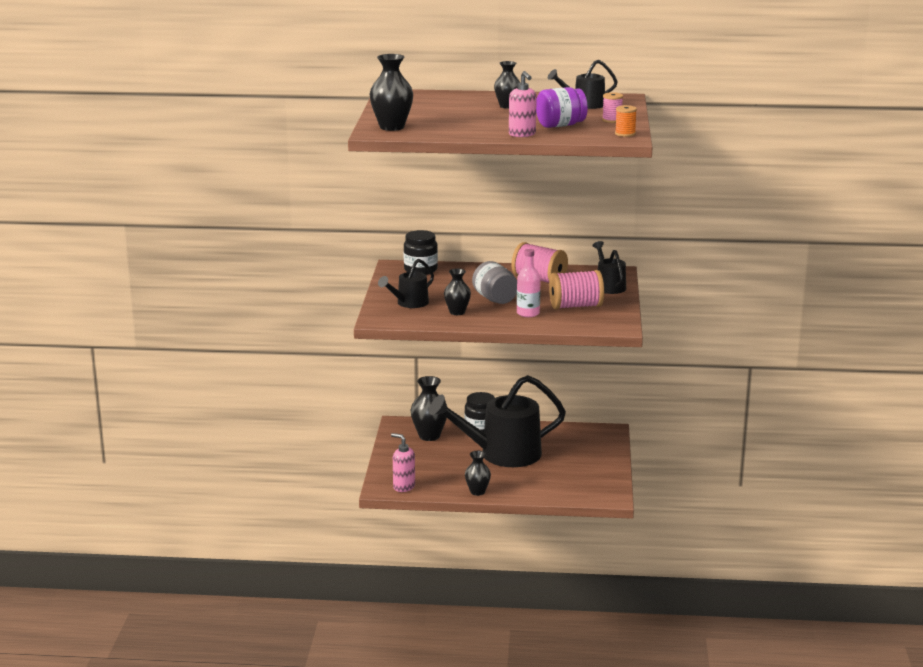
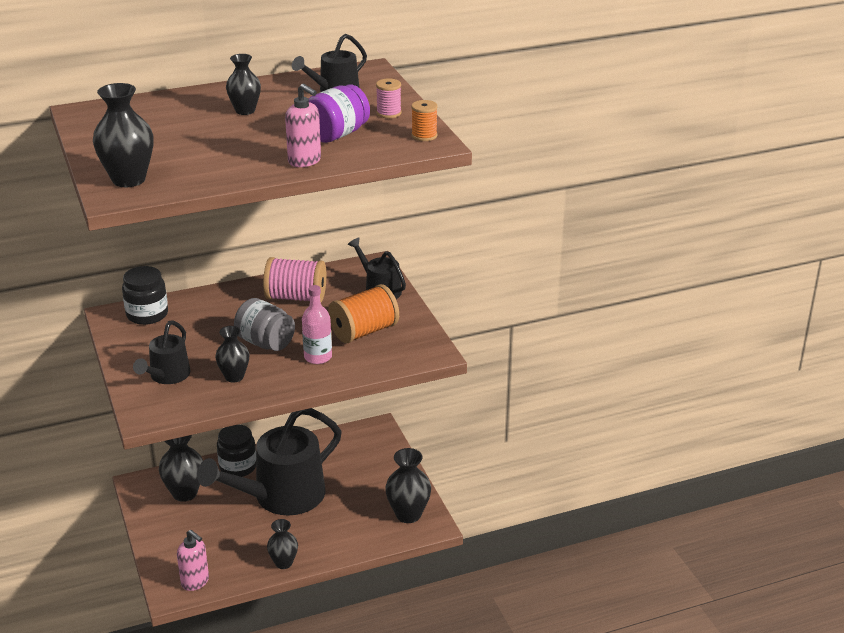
camera: 25 degrees left, 10 degrees up
pink soap dispenser [391,433,415,492] -> pink soap dispenser turned 150 degrees counterclockwise [177,530,209,591]
pink spool [549,270,604,309] -> orange spool [328,284,399,343]
none -> black vase [385,448,431,523]

